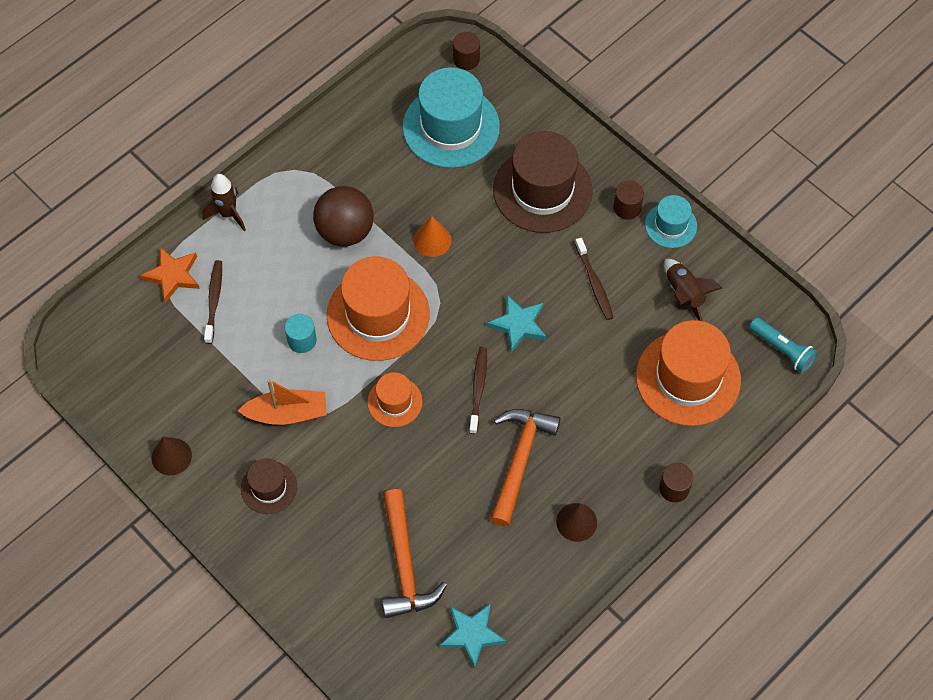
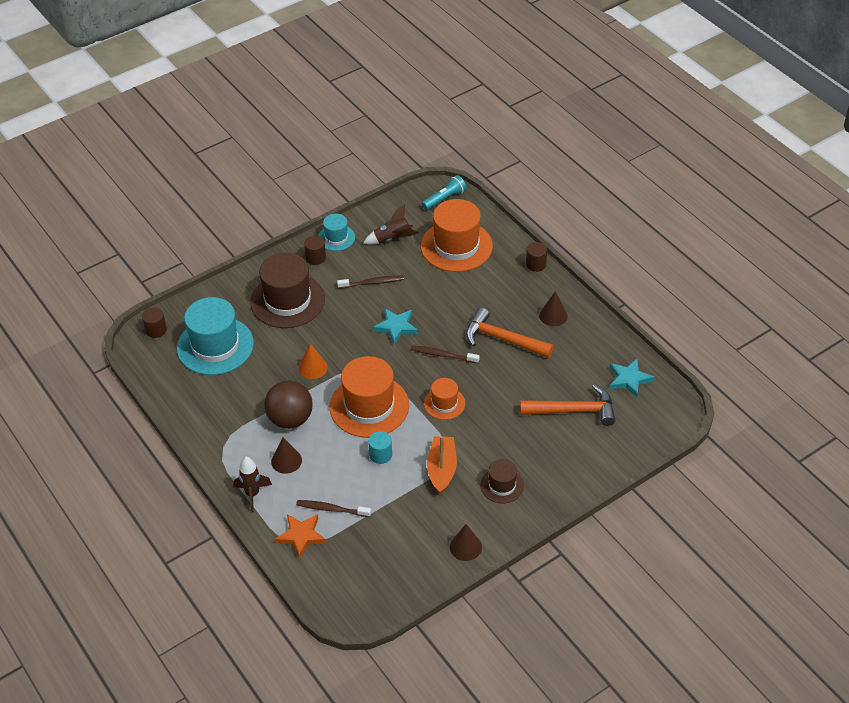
camera: 80 degrees left, 15 degrees down
none -> brown cone [271,437,302,474]

